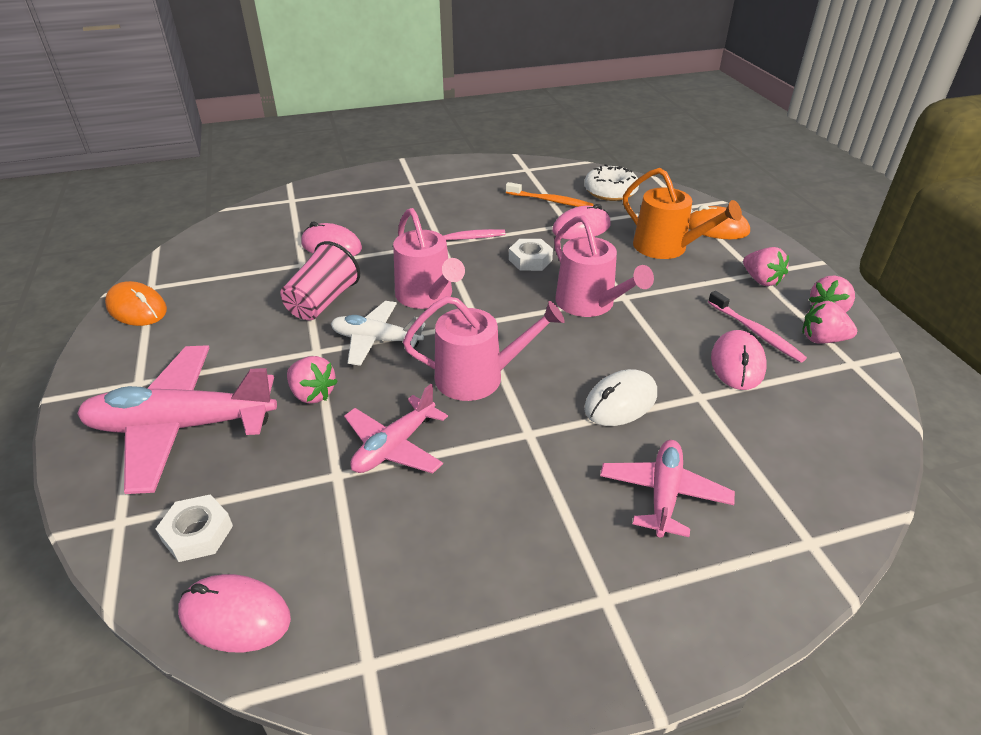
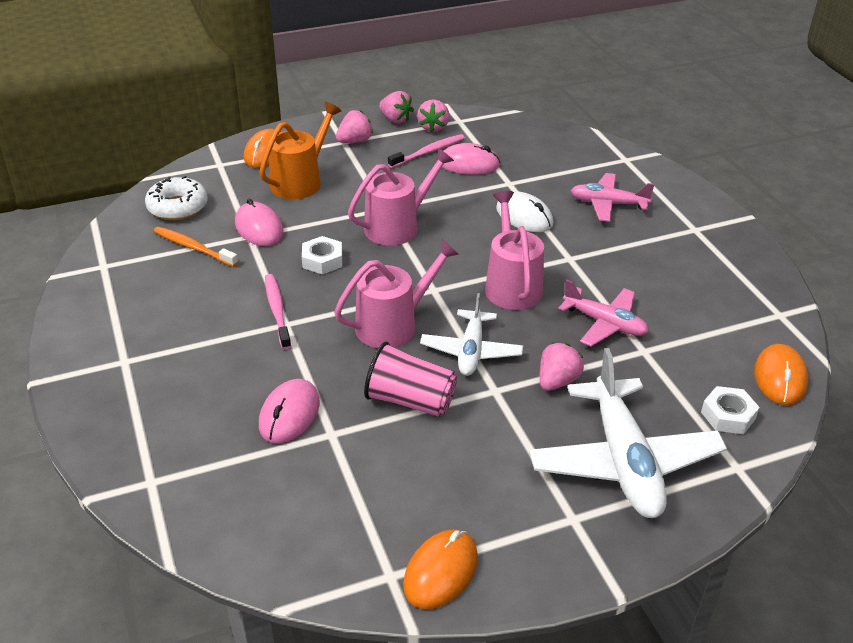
camera: 95 degrees left, 0 degrees up
pink plane [77,345,277,494] -> white plane [529,348,727,518]
pink mouse [178,574,291,653] -> orange mouse [754,344,808,405]
orange toothbrush [506,182,594,207] -> orange toothbrush turned 75 degrees counterclockwise [154,226,238,267]

